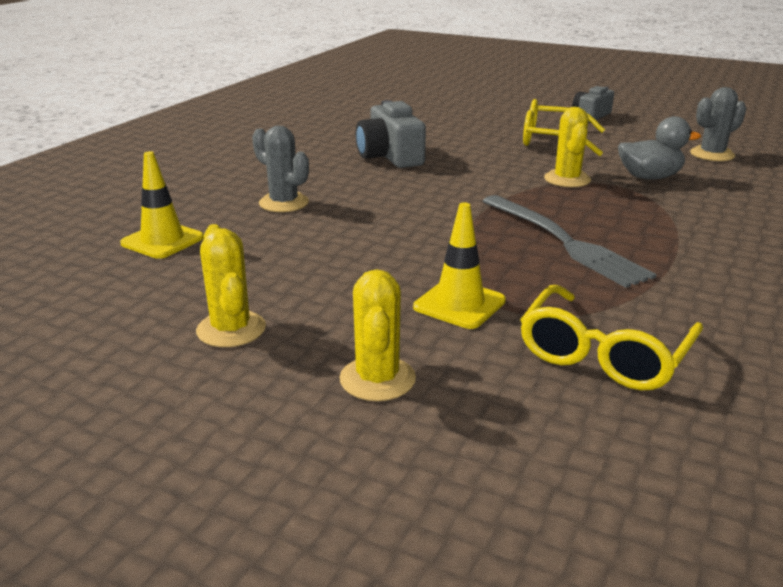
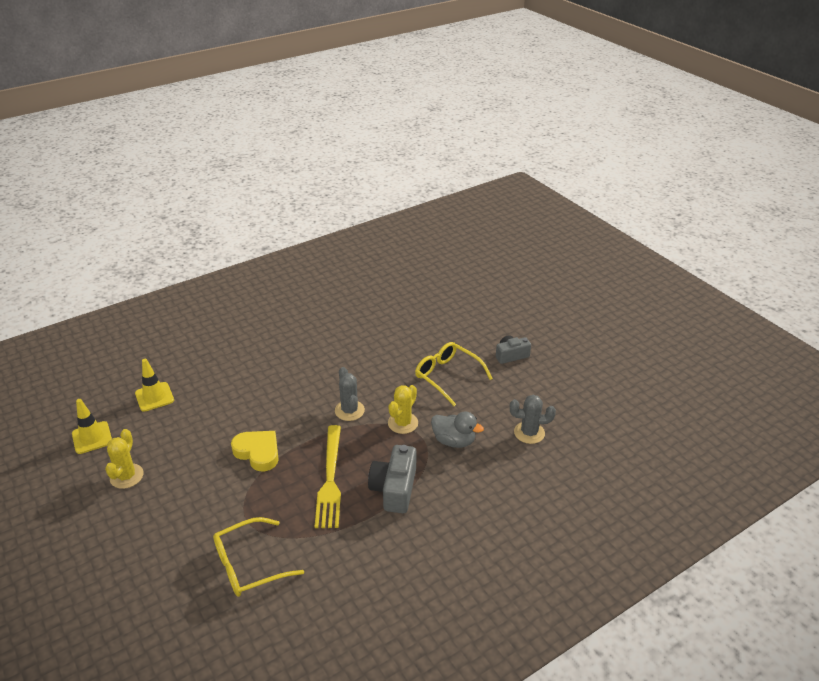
camera: 30 degrees right, 10 degrees up
grey cactus [252,126,309,212] -> grey cactus moved to [335,367,365,421]
yellow cactus [339,269,416,401] -> none
grey camera [356,100,426,168] -> grey camera moved to [368,445,416,513]
yellow traffic cone [413,202,506,329] -> yellow traffic cone moved to [72,399,112,454]
grey fork [483,195,657,288] -> yellow fork [315,425,341,528]
none -> yellow heart [231,431,279,471]

